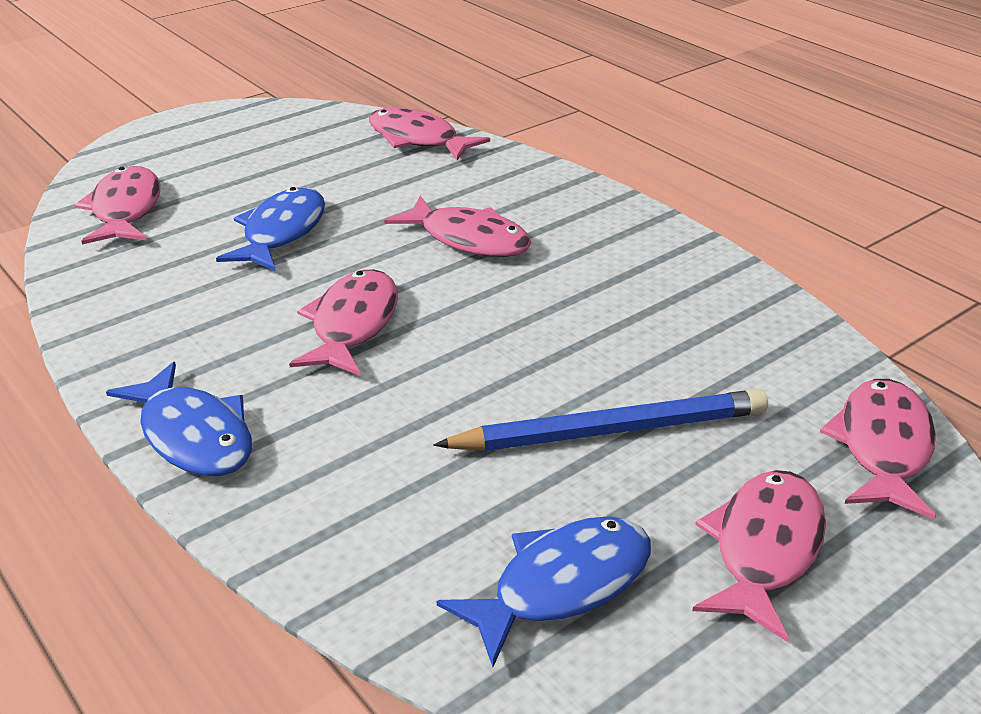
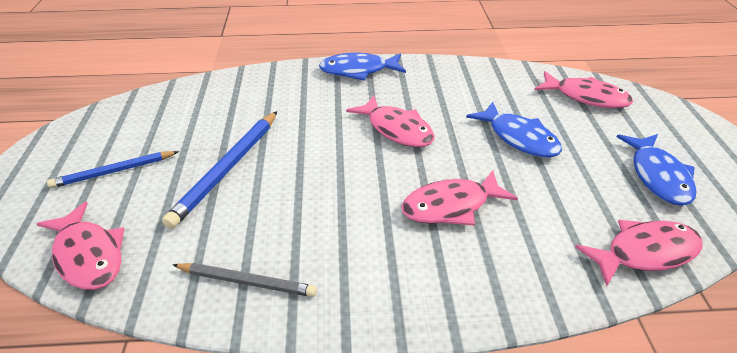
camera: 125 degrees right, 5 degrees up
blue fish [437,516,651,667] -> blue fish moved to [617,134,696,206]
pink fish [692,470,826,642] -> blue pencil [47,151,179,188]
none -> grey pencil [173,263,317,297]

